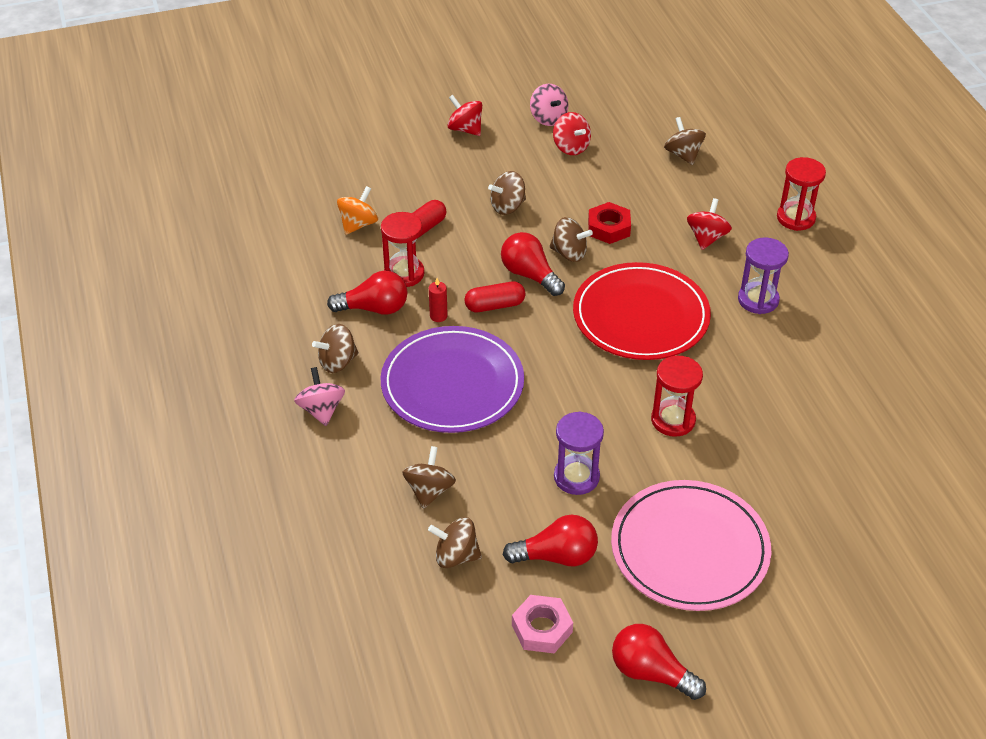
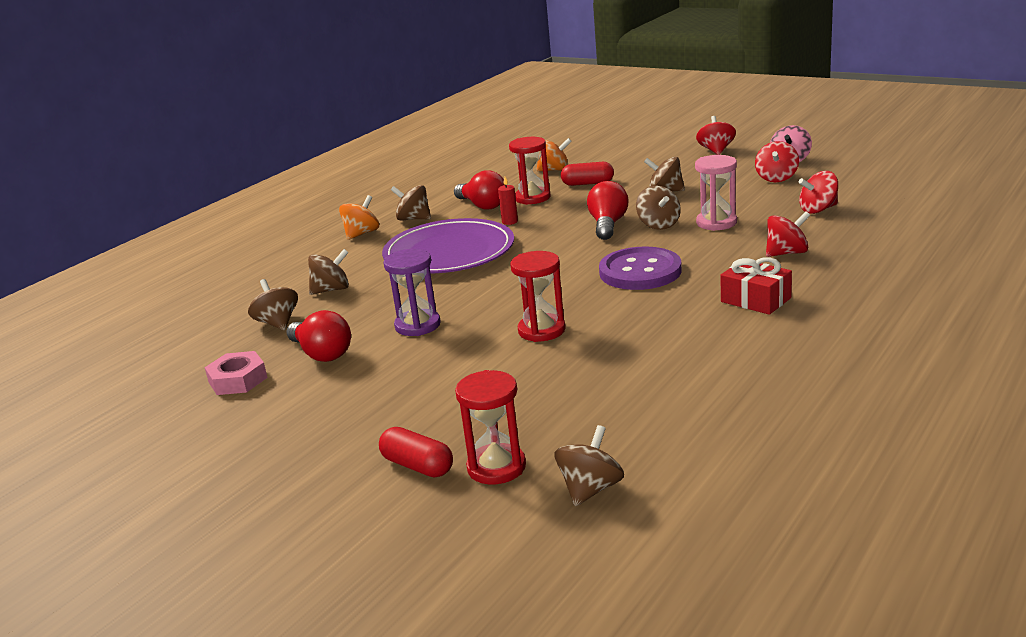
camera: 55 degrees right, 20 degrees down
pink spinning top [294,367,345,426] -> orange spinning top [339,195,379,240]
red capsule [464,281,525,312] -> red capsule moved to [379,427,453,477]
red plate [573,262,711,360] -> purple button [599,247,682,290]
red nut [588,202,631,244] -> pink hourglass [695,155,737,231]
pink plate [611,480,771,611] -> none
red light bulb [612,624,706,700] -> none
brown spinning top [664,117,706,165] -> brown spinning top moved to [554,425,624,506]
purple hourglass [738,238,789,314] -> red gift [720,257,792,315]
red hourglass [777,157,826,231] -> red hourglass moved to [455,370,526,484]
none -> red spinning top [799,171,838,214]

